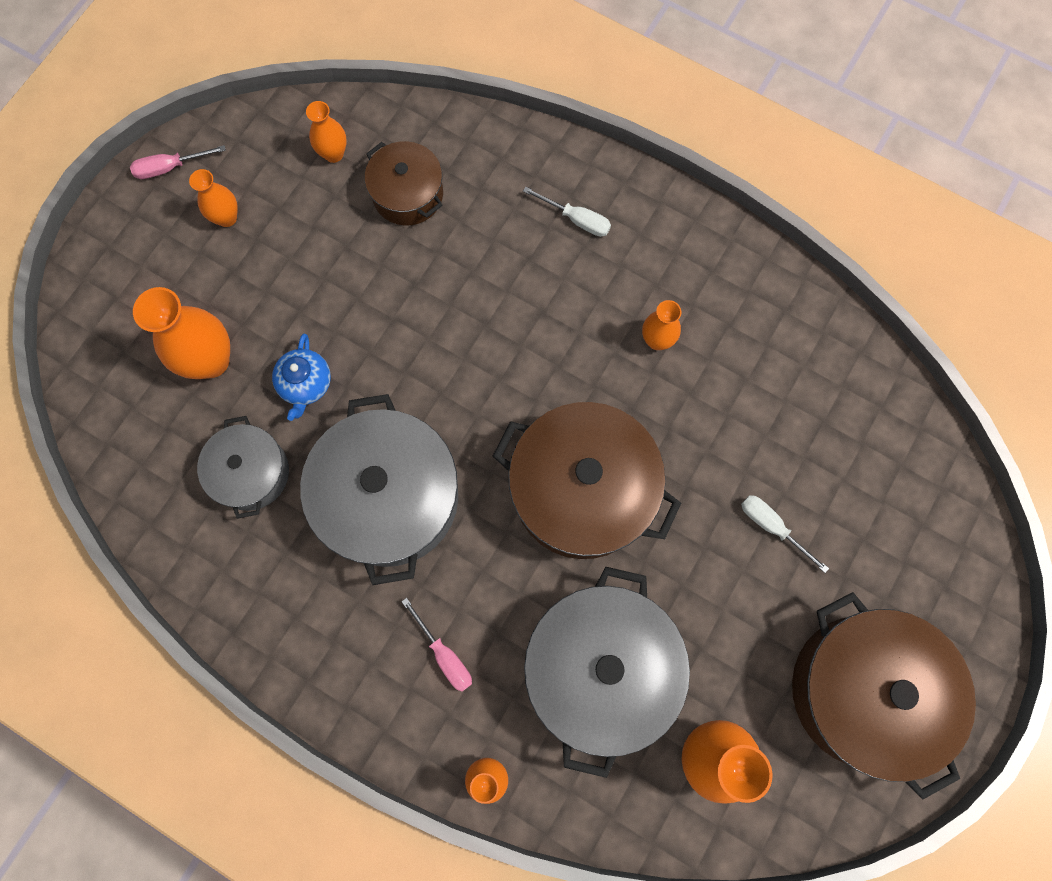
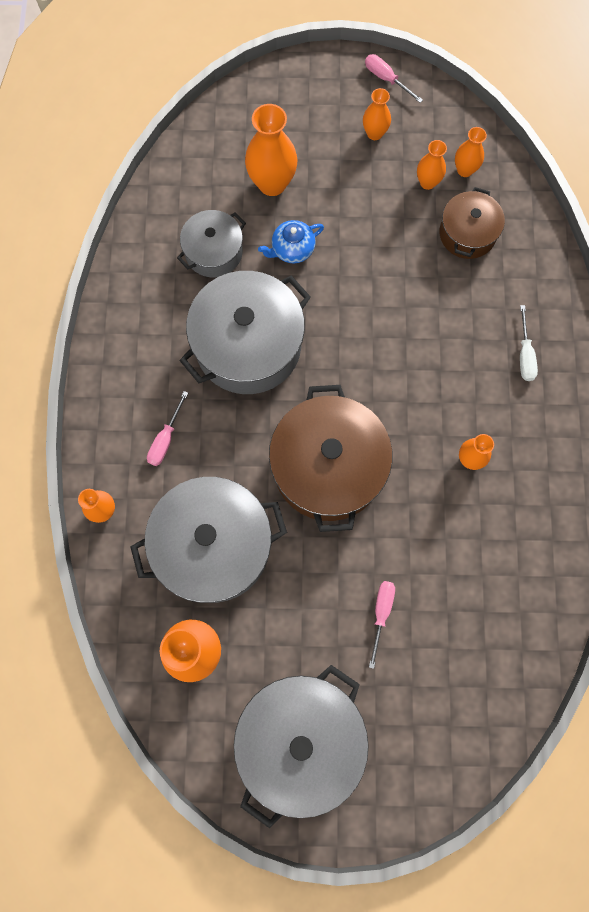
camera: 60 degrees right, 0 degrees up
white screwdriver [741,495,829,573] -> pink screwdriver [369,581,395,669]
brown pot [792,592,976,800] -> grey pot [234,665,369,828]
none -> orange vase [417,140,447,190]

